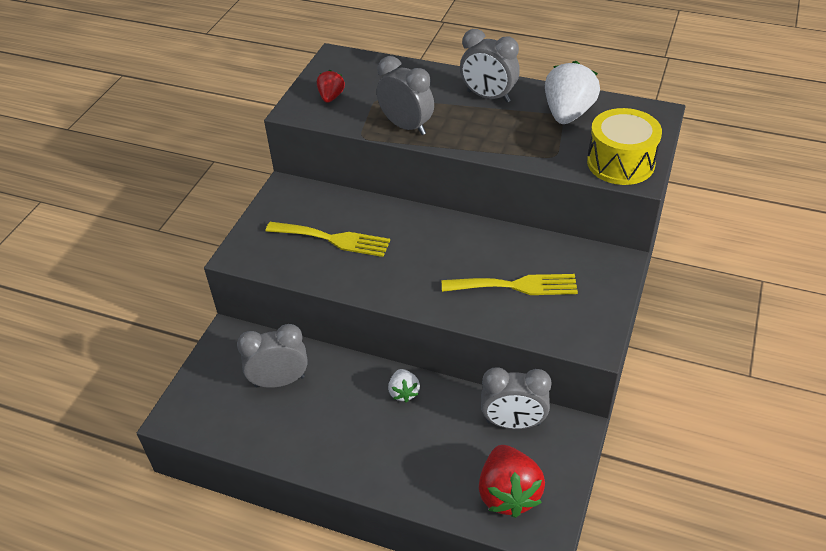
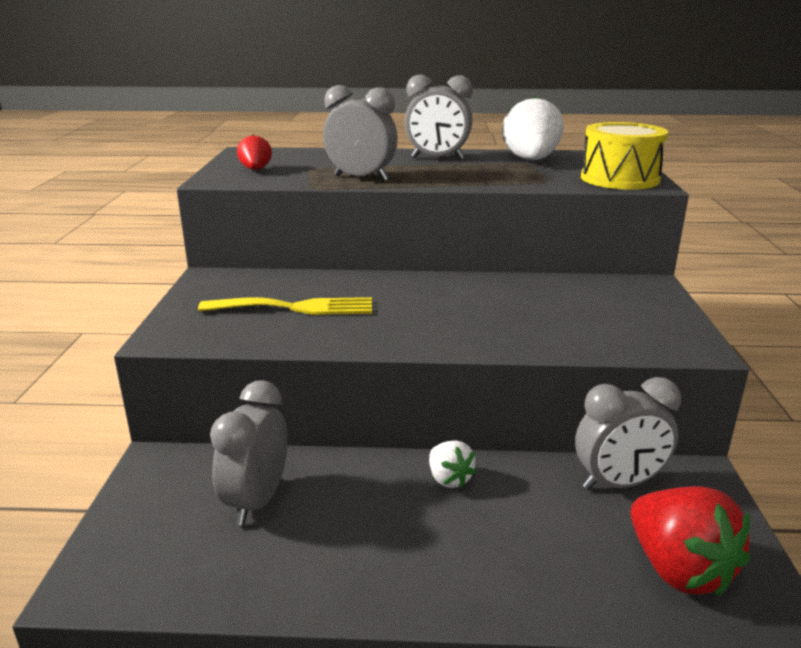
camera: 20 degrees left, 20 degrees down
grey clock [237,324,308,388] -> grey clock turned 45 degrees counterclockwise [210,380,288,526]
yellow fork [442,274,578,295] -> none

